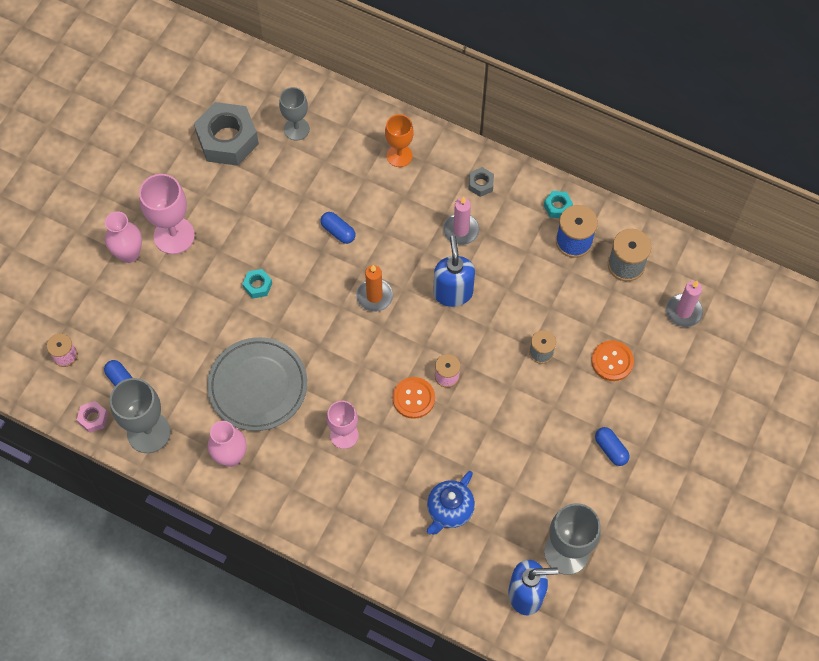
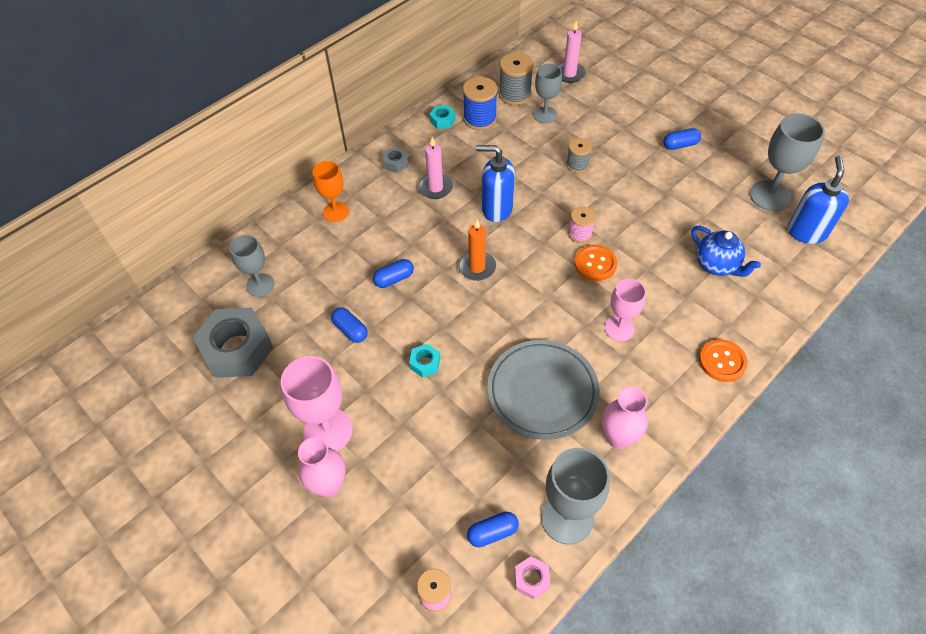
camera: 70 degrees left, 10 degrees down
orange button [591,340,634,381] -> orange button moved to [699,339,748,382]
none -> blue capsule [331,307,368,343]
none -> grey goblet [533,64,562,124]

